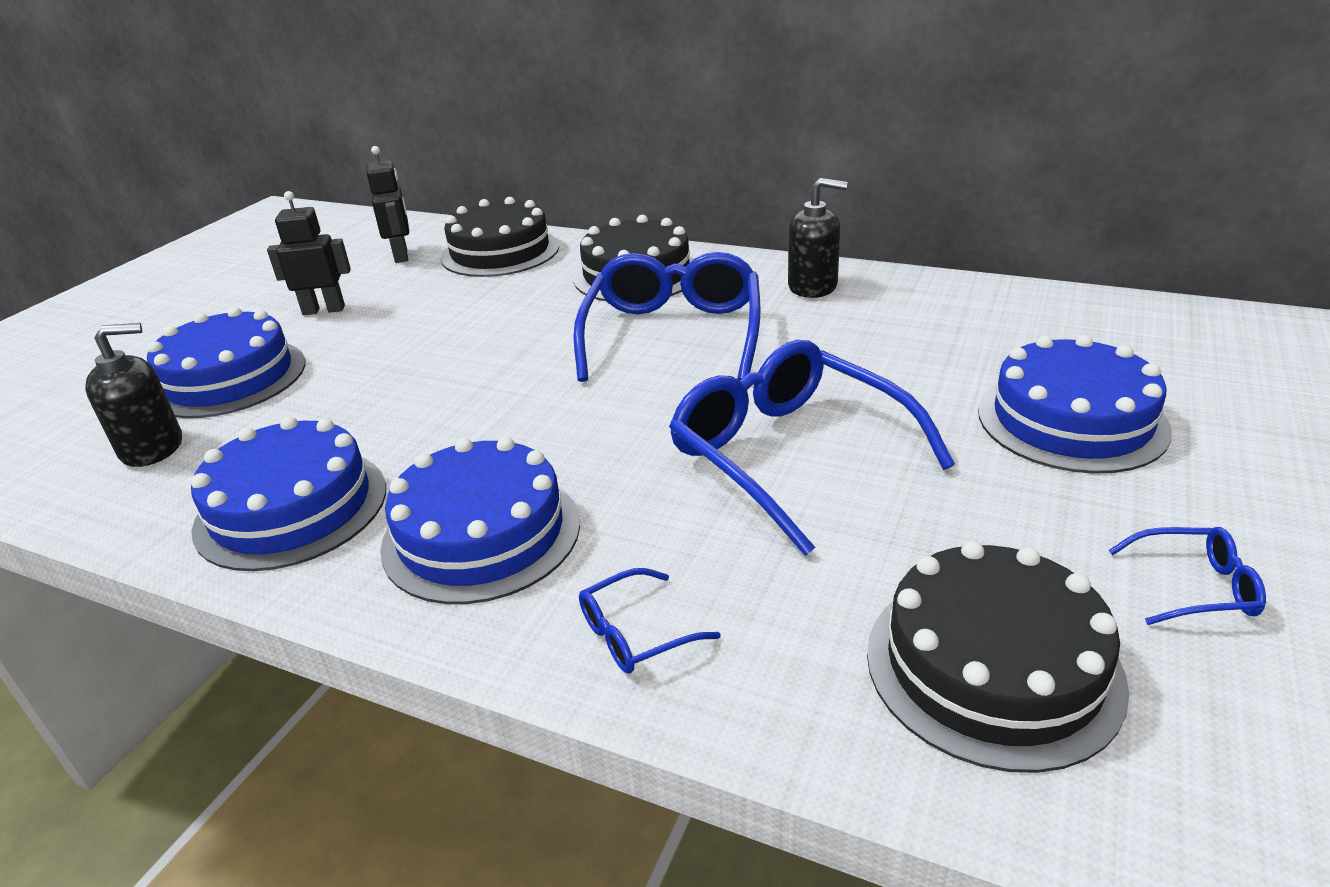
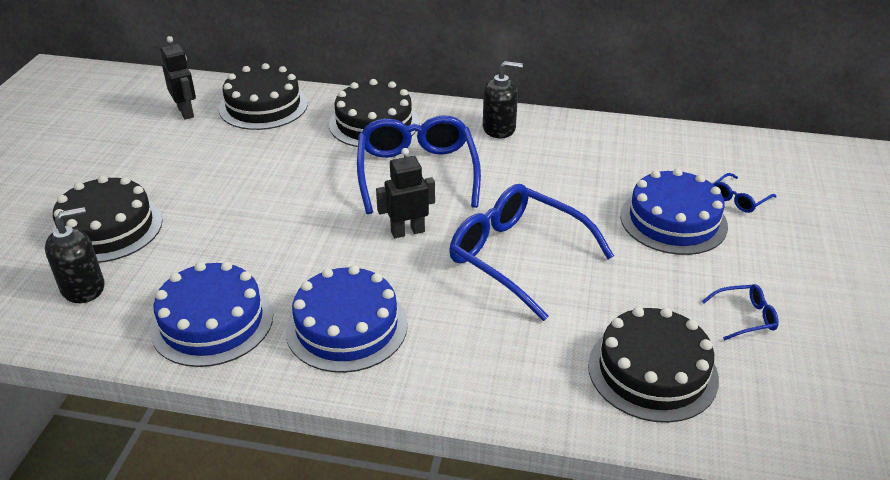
camera: 15 degrees left, 5 degrees up
blue cake [147,307,305,418] -> black cake [52,175,163,263]
black robot [267,191,351,315] -> black robot moved to [376,148,435,238]
blue glasses [579,568,721,674] -> blue glasses moved to [713,173,777,213]

